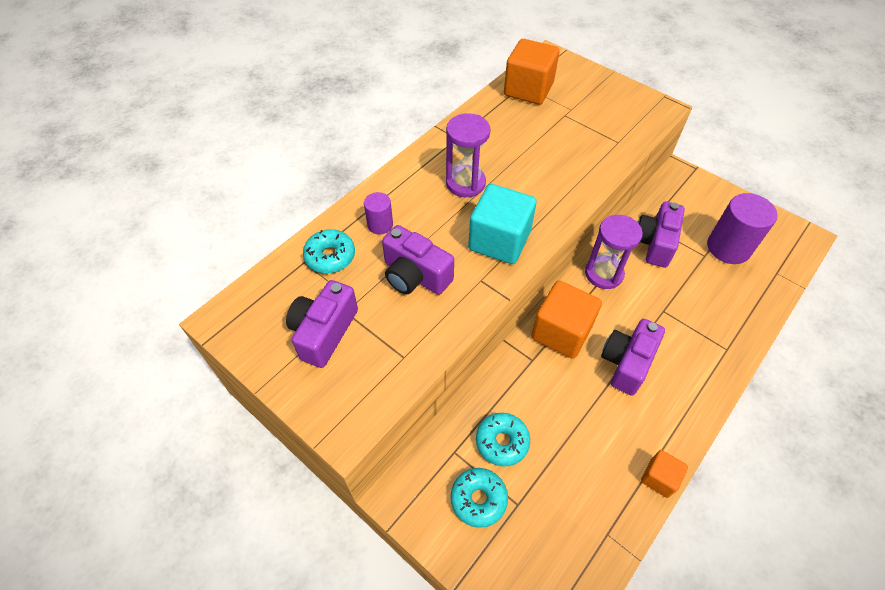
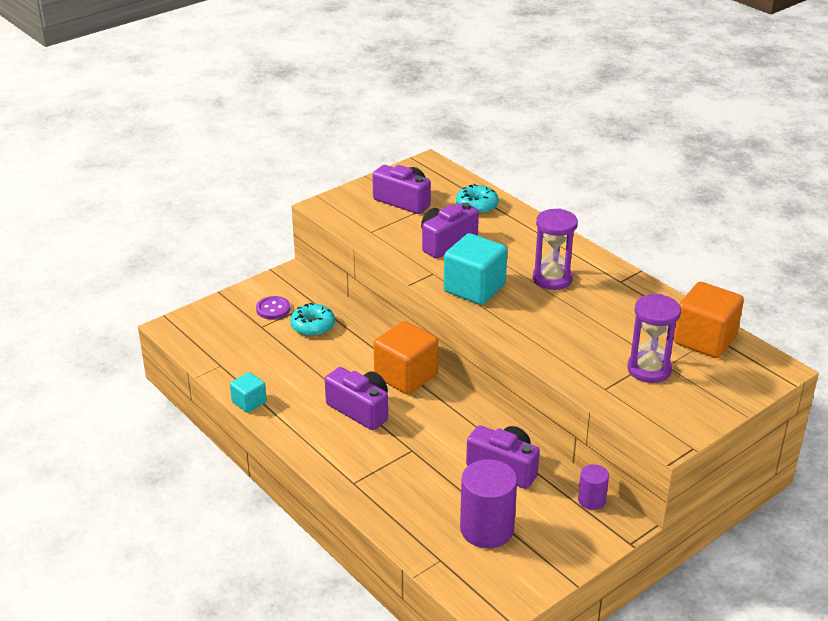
camera: 100 degrees right, 20 degrees down
purple cylinder [364,192,393,235] -> purple cylinder moved to [578,464,609,510]
turquoise donut [451,468,508,528] -> purple button [256,296,291,319]
purple hourglass [585,215,643,289] -> purple hourglass moved to [627,294,681,383]
orange cube [641,450,688,498] -> turquoise cube [230,372,267,413]

